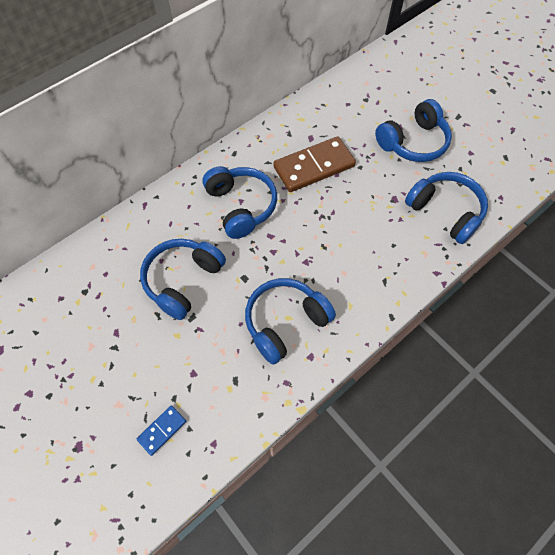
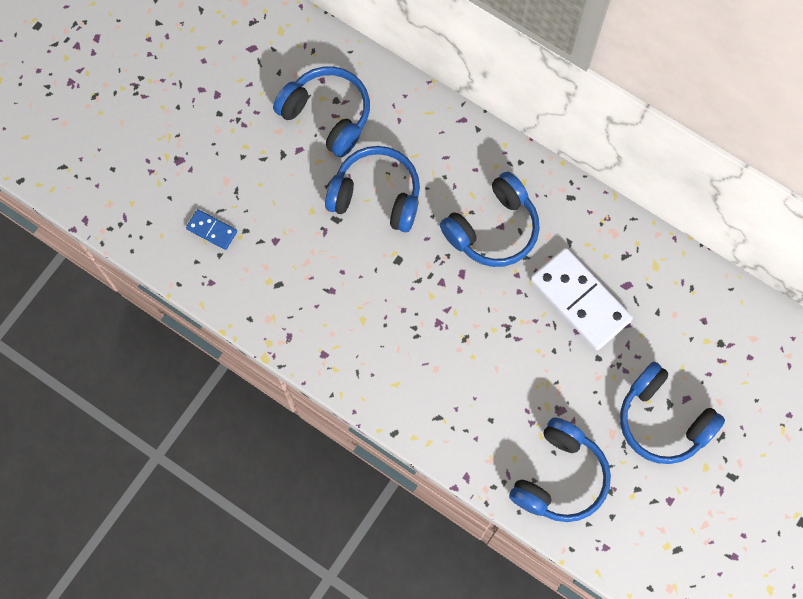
camera: 75 degrees right, 10 degrees up
blue headphones [245,278,336,364] -> blue headphones moved to [273,66,370,158]
brown domino [273,136,356,192] -> white domino [530,248,633,350]

